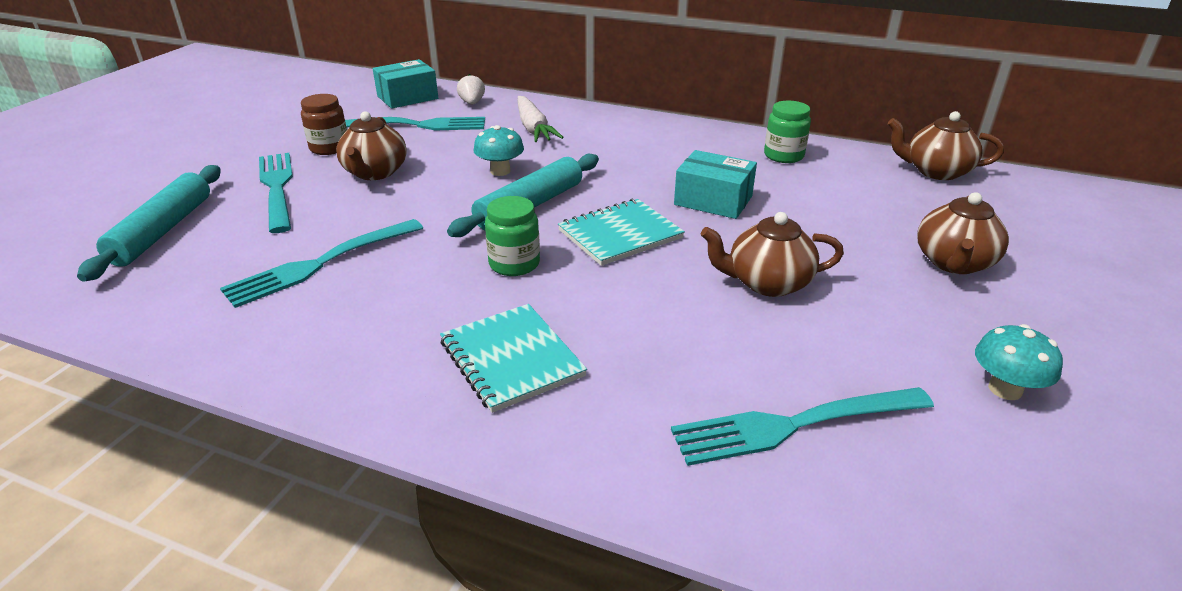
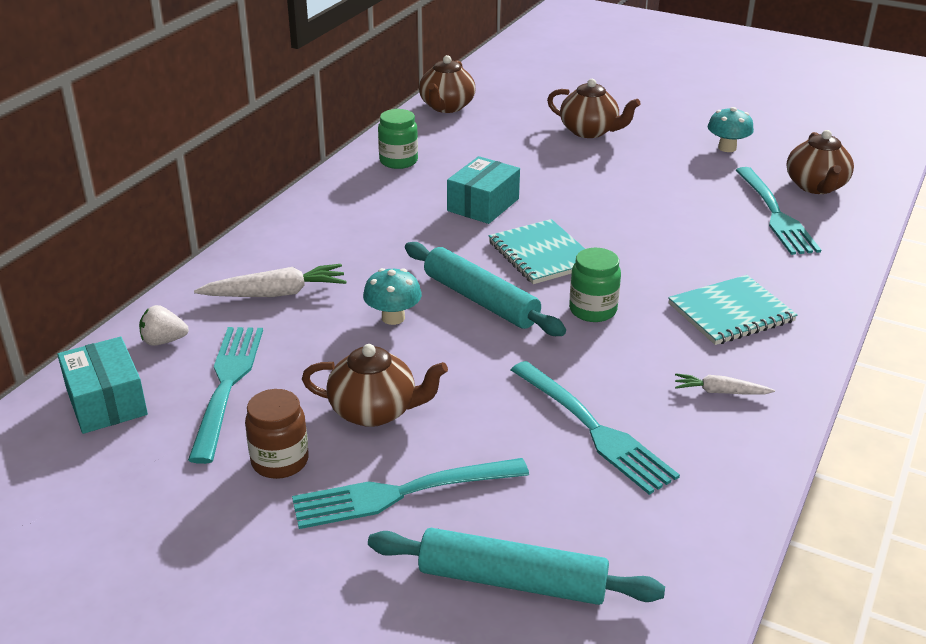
camera: 85 degrees left, 0 degrees up
brown teapot [701,212,844,297] -> brown teapot moved to [786,130,854,194]
none -> white carrot [675,373,775,395]

